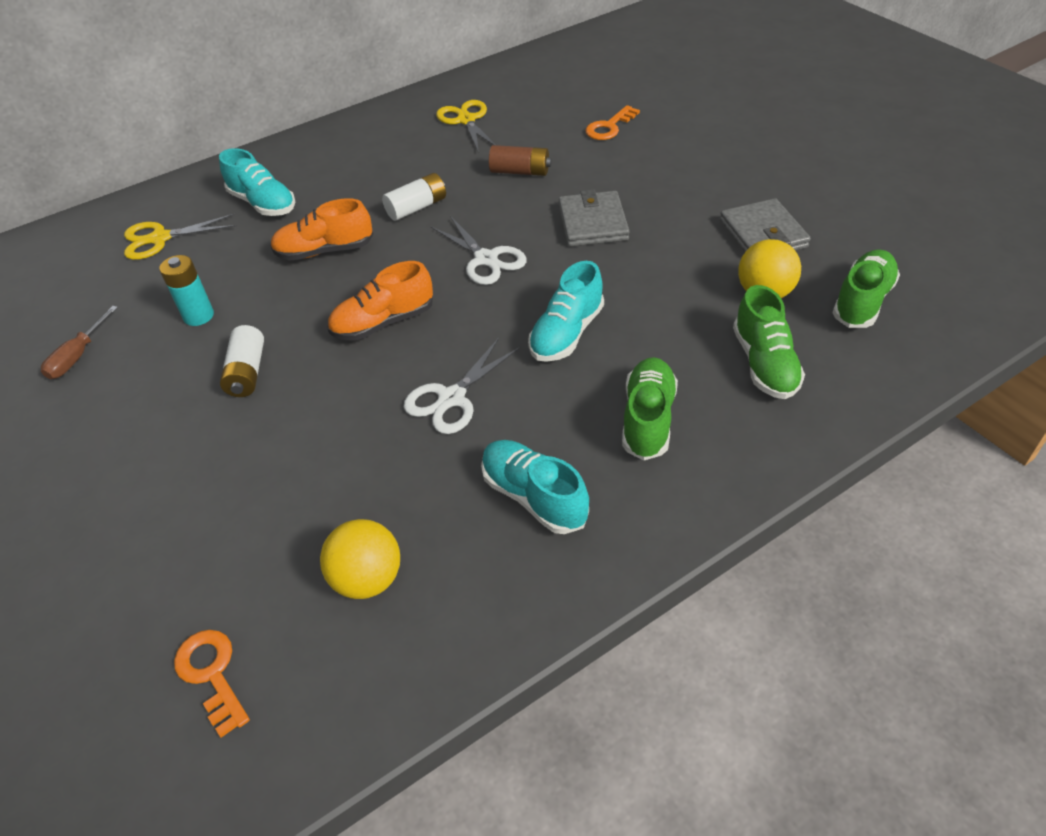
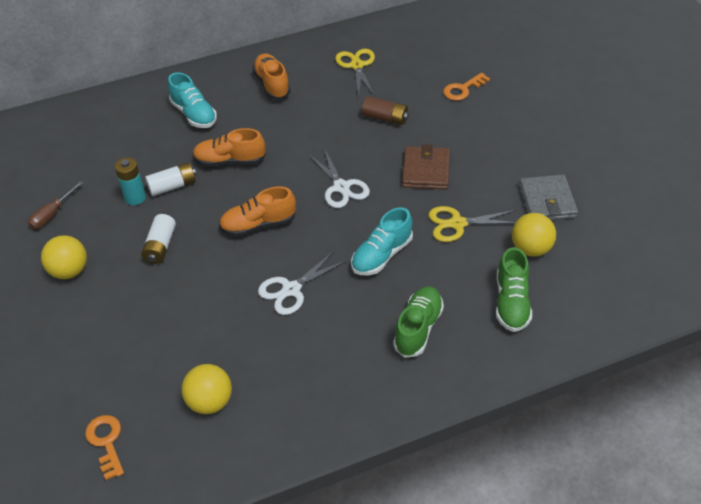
camera: 10 degrees right, 0 degrees up
yellow scissors [124,213,237,260] -> yellow scissors moved to [428,206,516,242]
white battery [382,173,446,221] -> white battery moved to [145,162,196,196]
turquoise shoe [481,440,589,534] -> none
grey wallet [559,189,630,247] -> brown wallet [402,144,450,190]
green shoe [833,249,900,328] -> none
none -> yellow ball [41,235,87,279]
none -> orange shoe [252,53,291,99]

